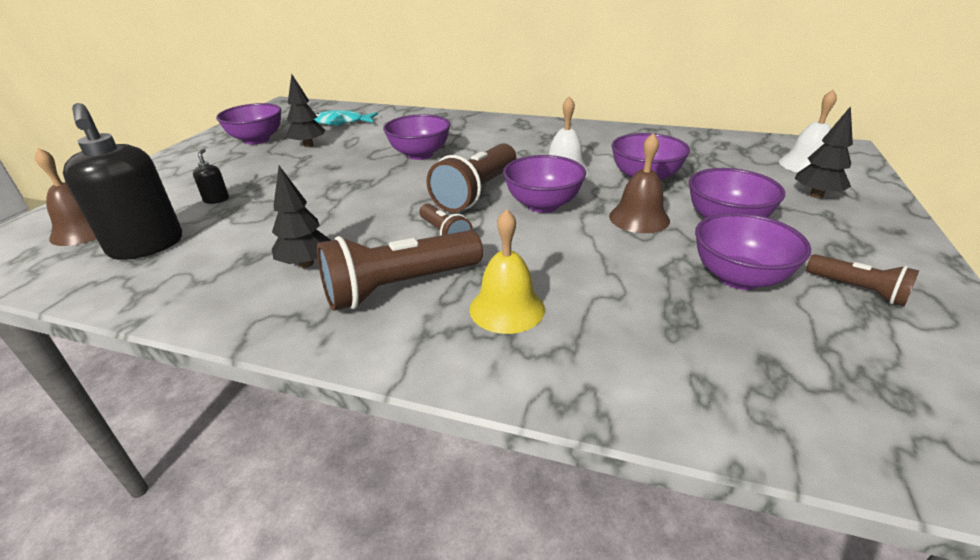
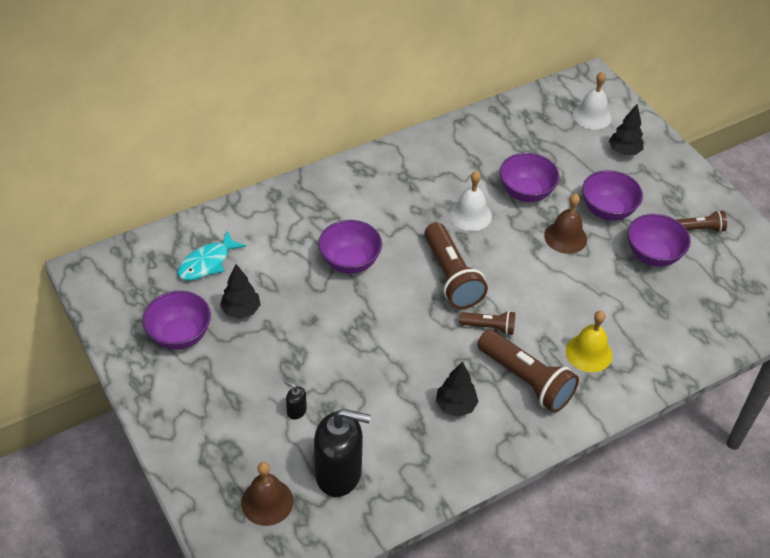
camera: 50 degrees left, 15 degrees up
brown flashlight [317,230,483,311] -> brown flashlight turned 60 degrees counterclockwise [477,330,579,413]
purple bowl [503,155,586,213] -> none

